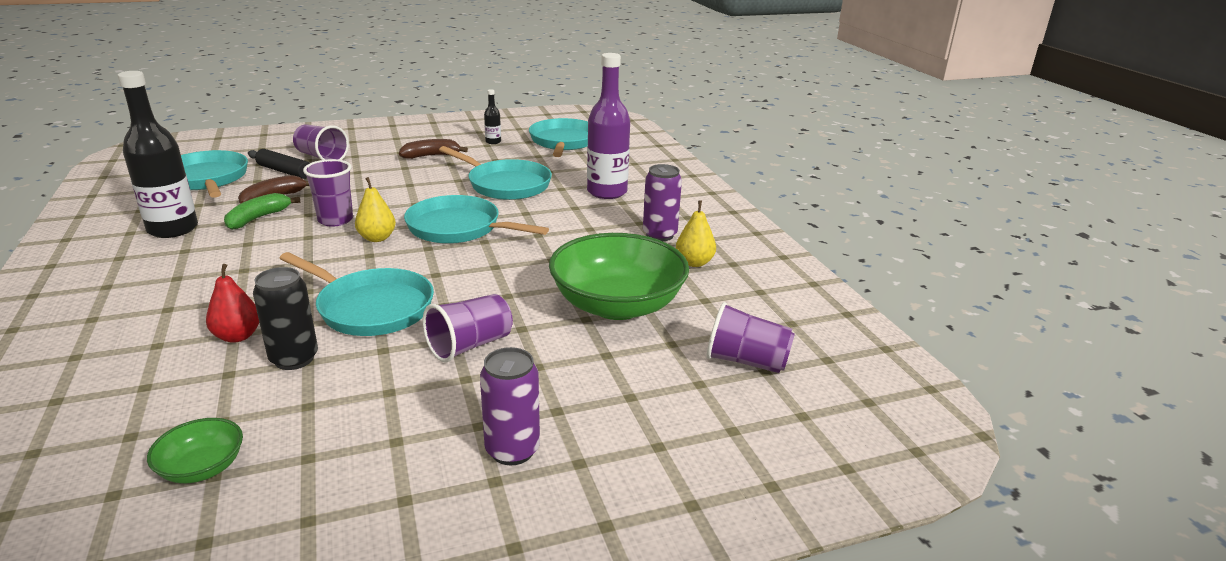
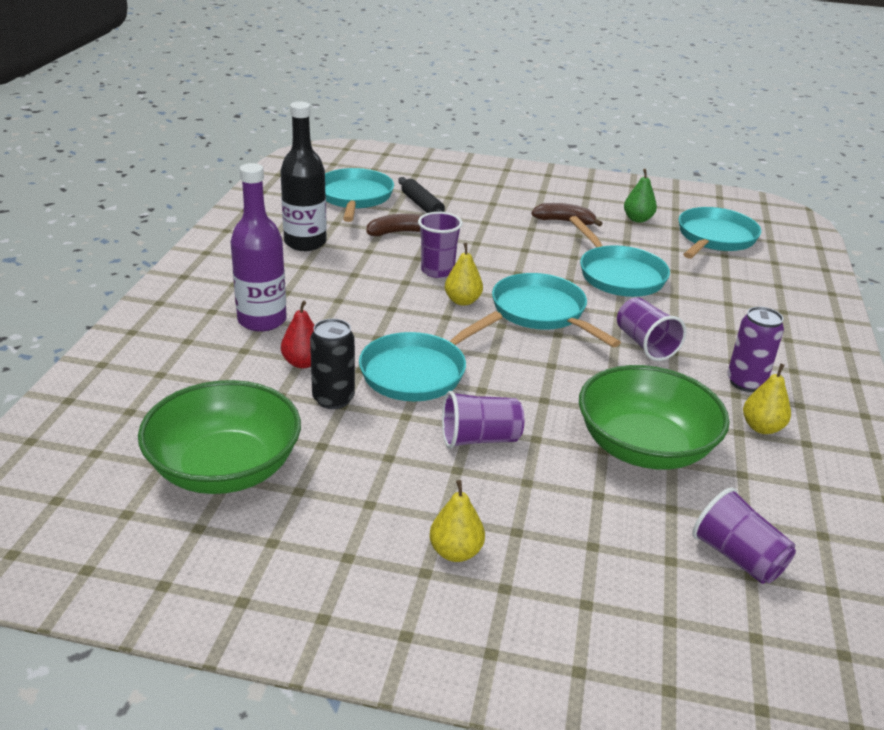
camera: 30 degrees right, 5 degrees up
green bowl [147,418,243,484] -> green bowl [138,380,301,494], size x2.22
green banana [224,193,300,230] -> none
turquoise pan [279,252,434,336] -> turquoise pan turned 75 degrees clockwise [359,311,502,401]
purple cup [293,125,349,160] -> purple cup moved to [617,297,686,361]
purple can [480,347,540,465] -> yellow pear [430,480,485,562]
black bottle [484,89,501,144] -> green pear [624,169,657,223]
purple bottle [587,53,630,199] -> purple bottle moved to [231,163,287,332]

